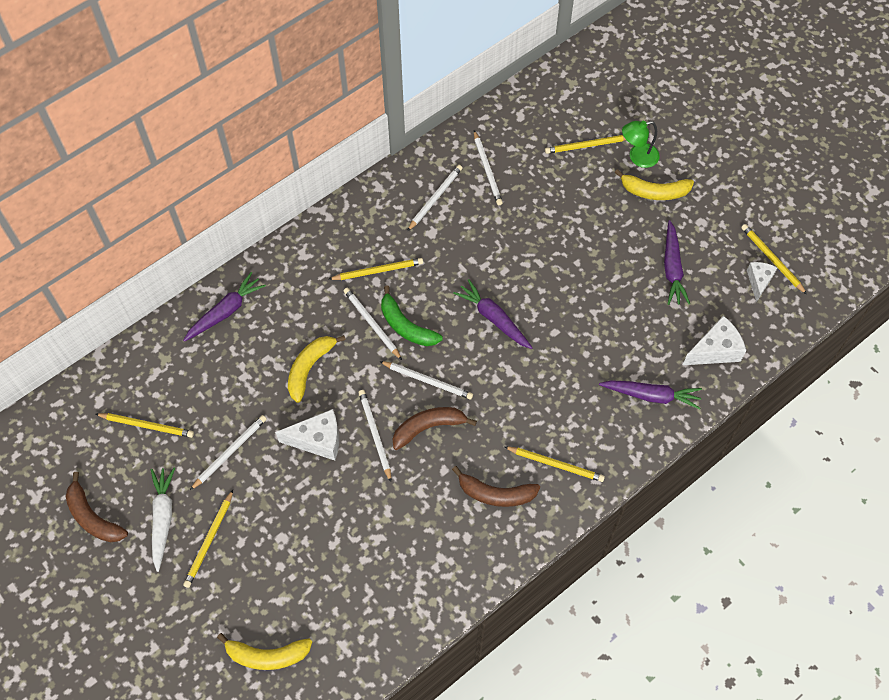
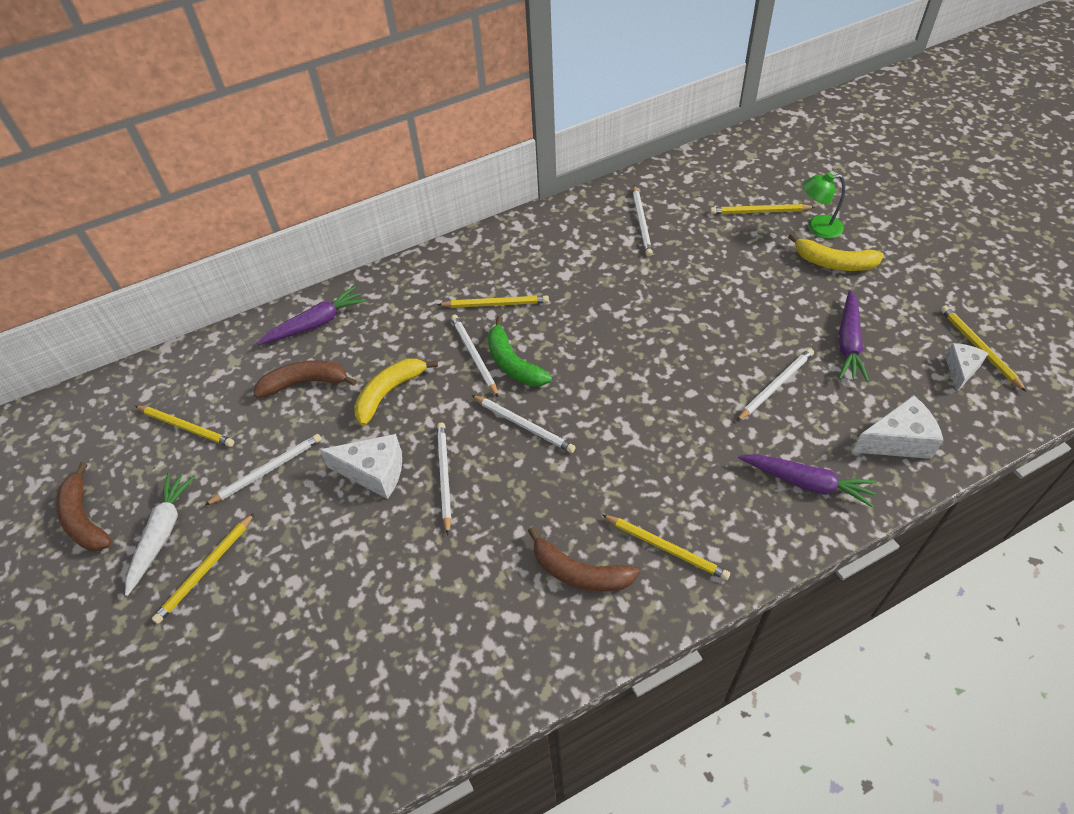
camera: 15 degrees right, 10 degrees down
yellow banana [217,633,312,670] -> none
brown banana [393,407,477,450] -> brown banana moved to [254,360,357,398]
white pencil [407,165,463,231] -> white pencil moved to [736,348,814,422]
purple carrot [453,279,533,349] -> none

